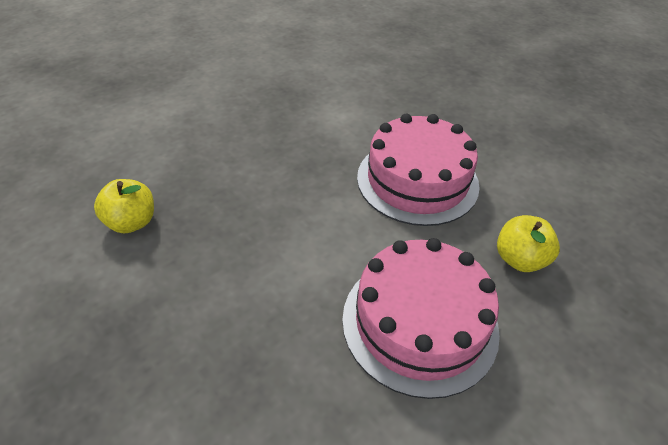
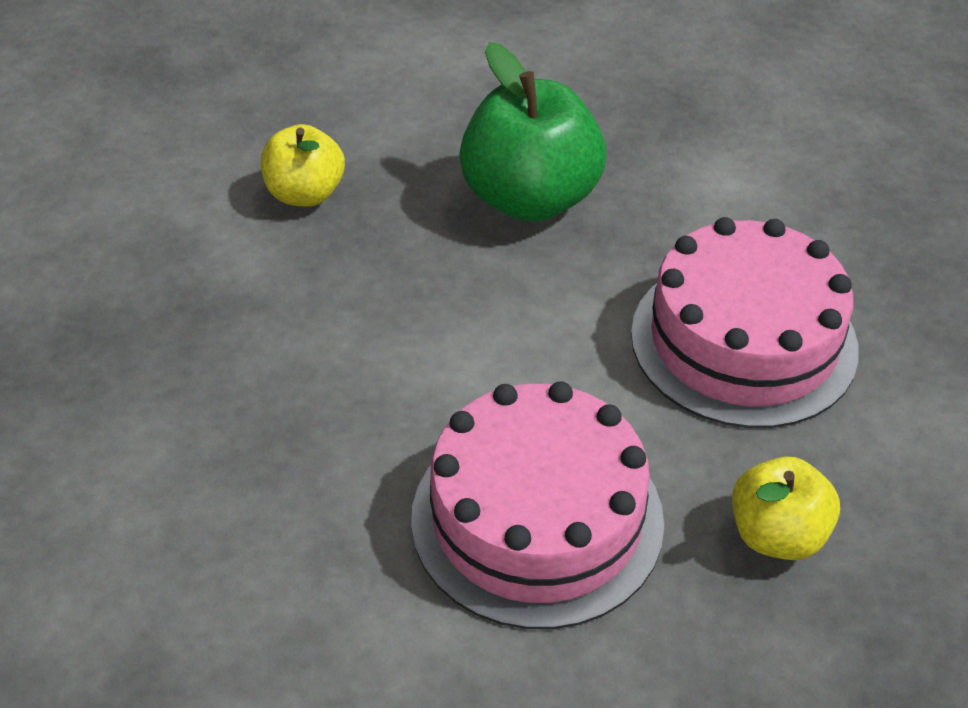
camera: 40 degrees right, 0 degrees up
none -> green apple [459,42,606,222]

